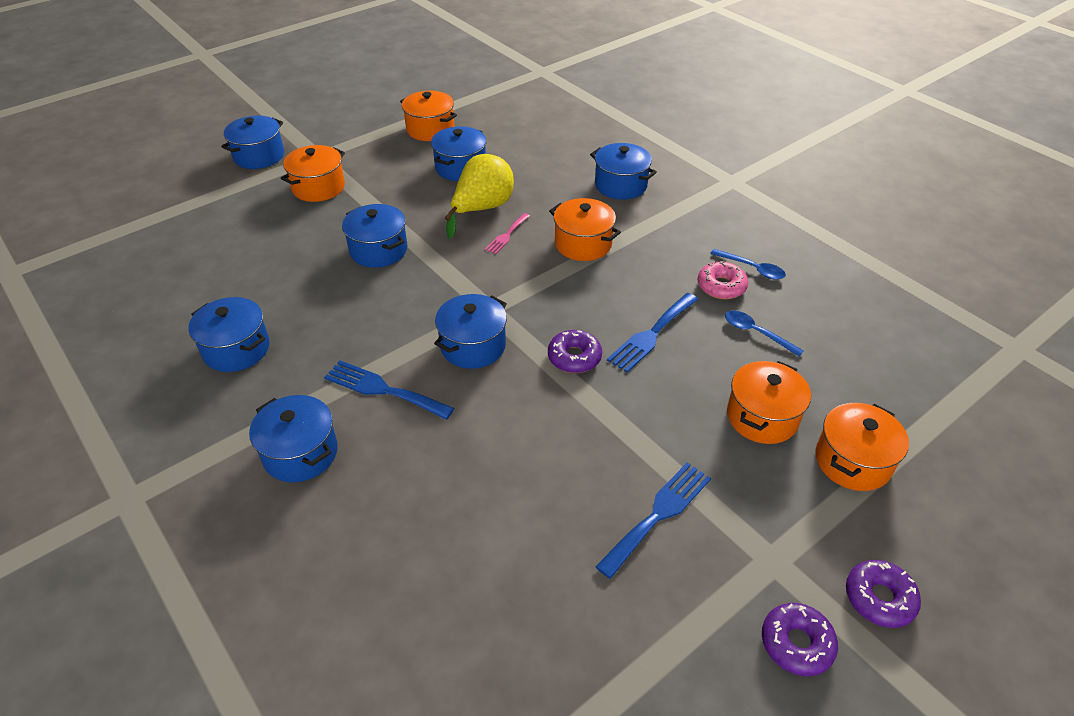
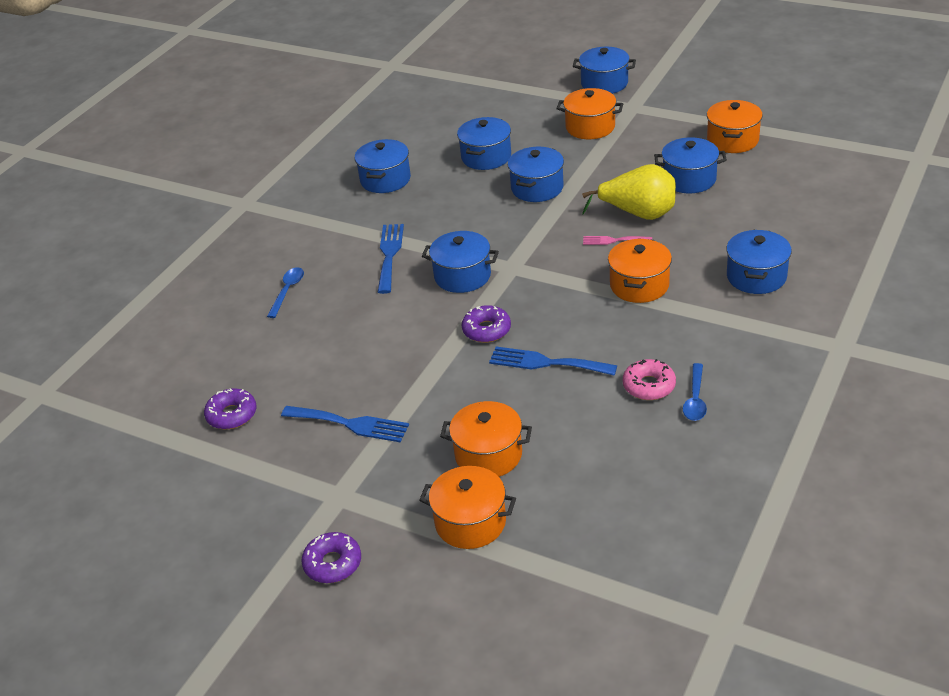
camera: 70 degrees right, 5 degrees down
blue pot [249,395,338,482] -> blue pot moved to [457,117,511,170]
blue spoon [725,310,804,356] -> blue spoon moved to [267,267,304,318]
purple donut [762,603,838,676] -> purple donut moved to [204,388,257,429]

